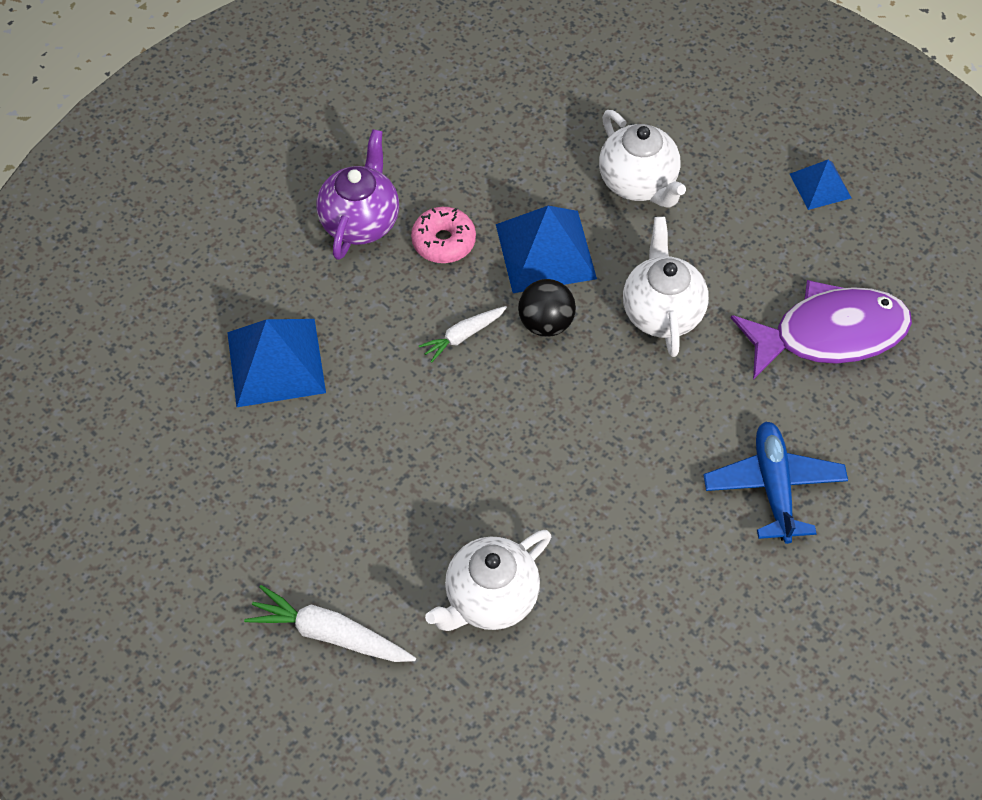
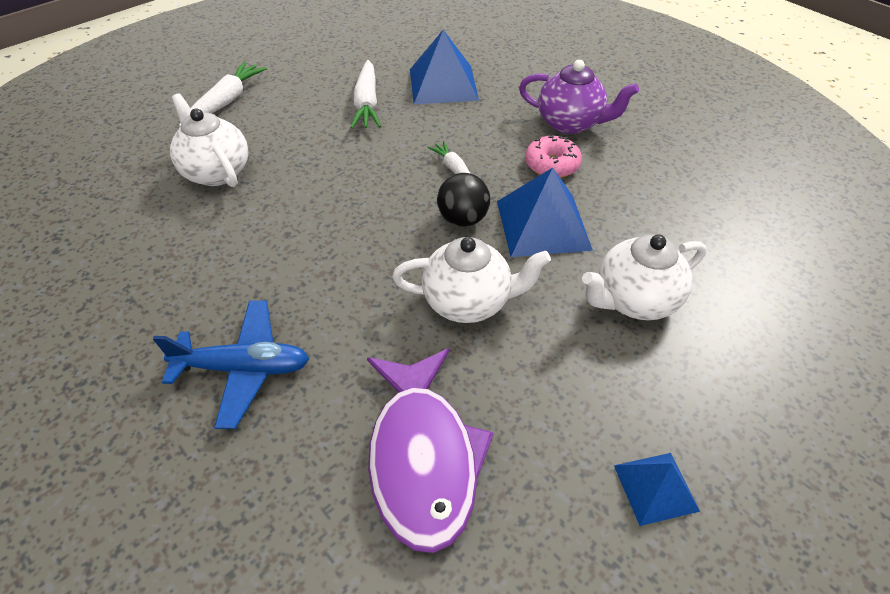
camera: 95 degrees right, 10 degrees down
none -> white carrot [350,60,381,129]

